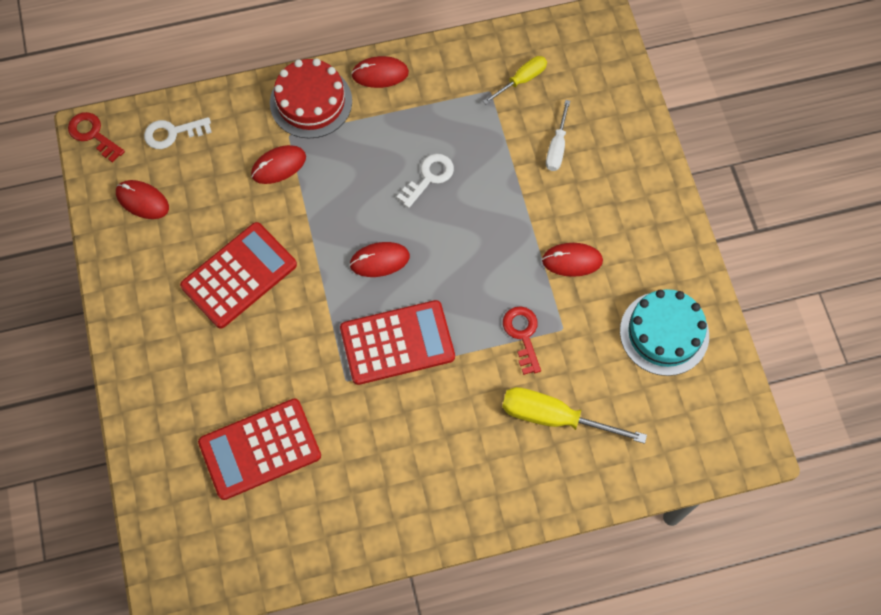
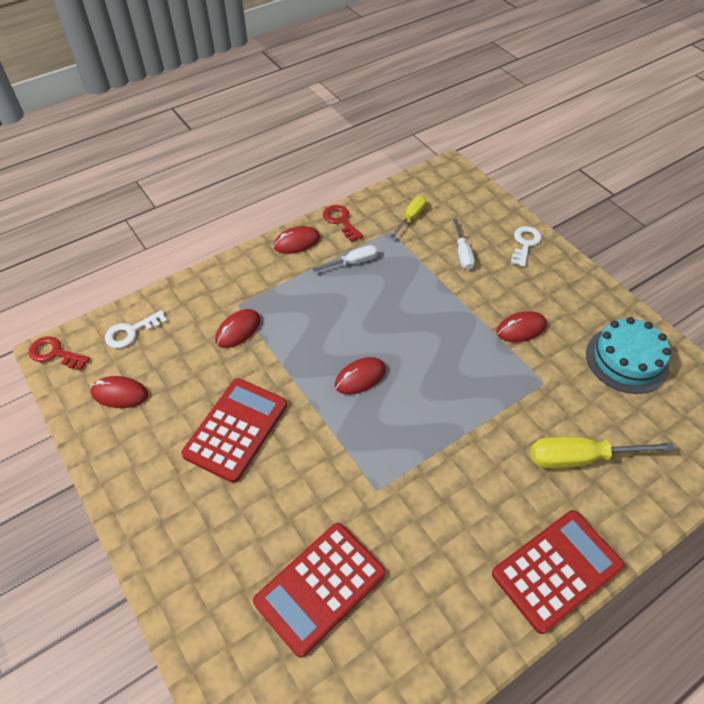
camera: 20 degrees left, 15 degrees down
red cake [270,58,352,138] -> none
red calculator [340,300,455,385] -> red calculator moved to [492,510,625,634]
white key [397,154,454,208] -> white key moved to [511,226,542,267]
red key [503,306,541,375] -> red key moved to [323,205,363,242]
none -> white screwdriver [312,245,378,272]

